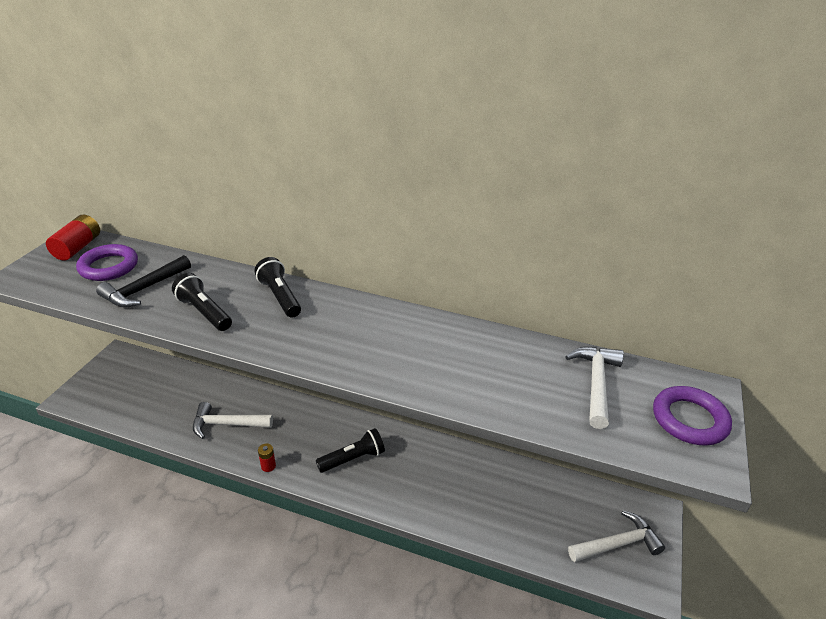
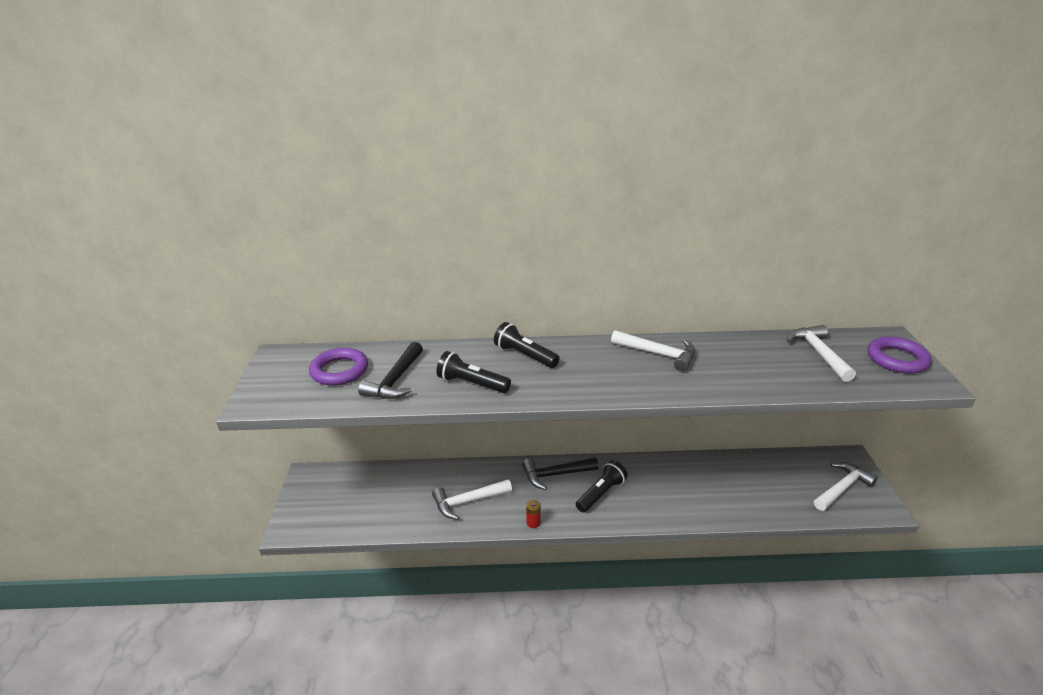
camera: 20 degrees left, 5 degrees down
red battery [46,214,100,261] -> none
none -> black hammer [522,457,599,490]
none -> white hammer [611,330,695,372]

